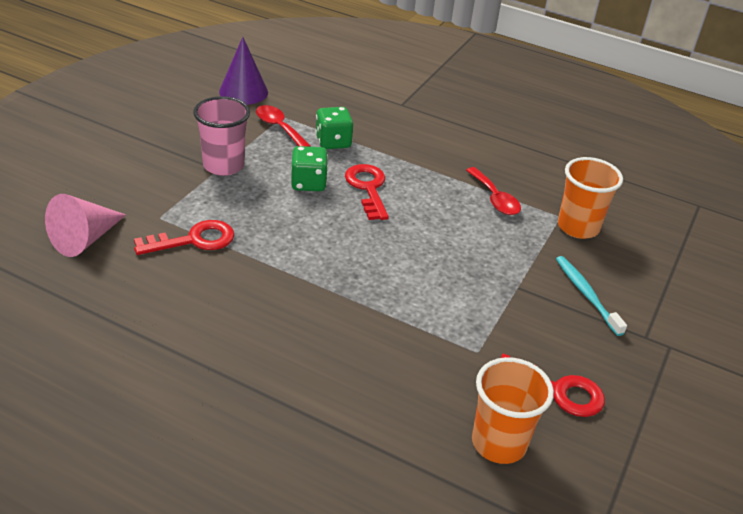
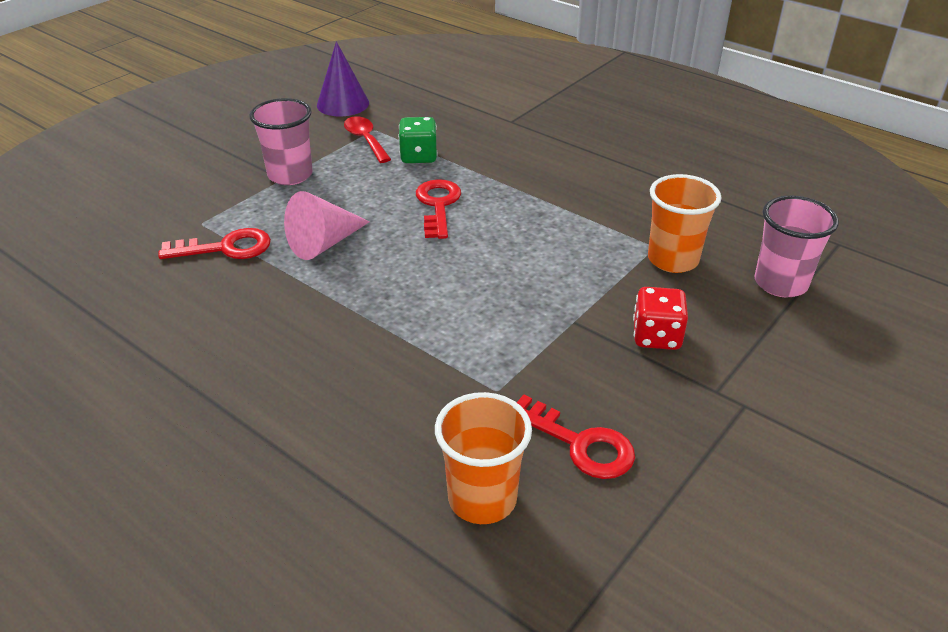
camera: 15 degrees right, 0 degrees up
pink cone [45,194,126,257] -> pink cone moved to [284,191,370,260]
green dice [291,146,328,191] -> none
red spoon [466,167,521,215] -> none
turquoise toothbrush [556,256,627,336] -> red dice [633,287,688,350]
none -> pink cup [754,196,839,297]

